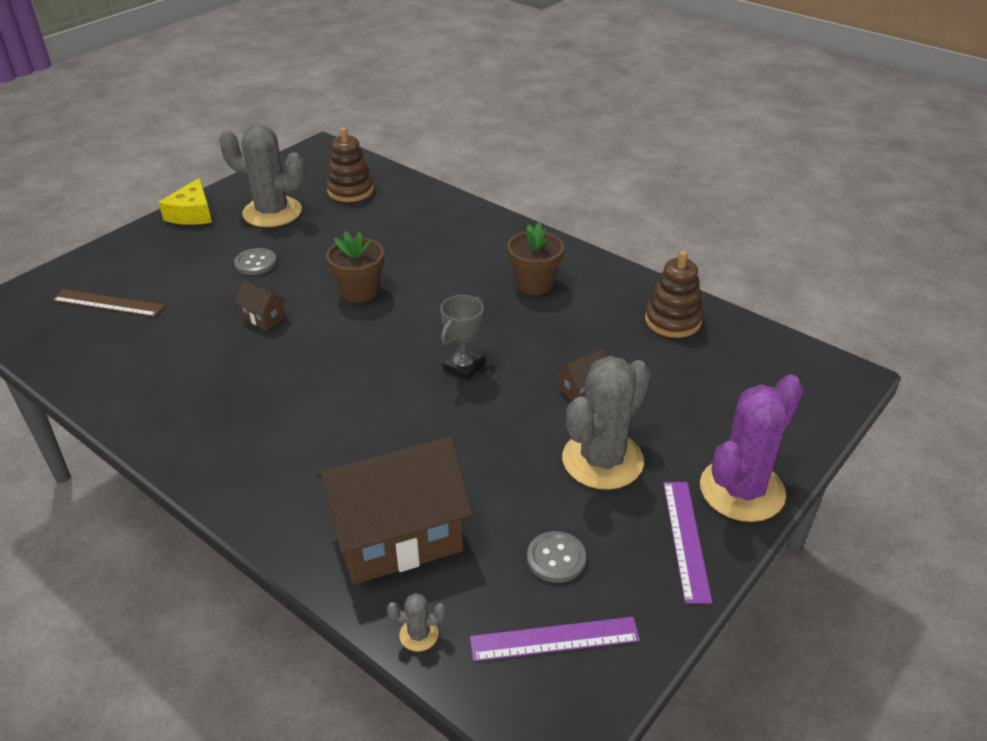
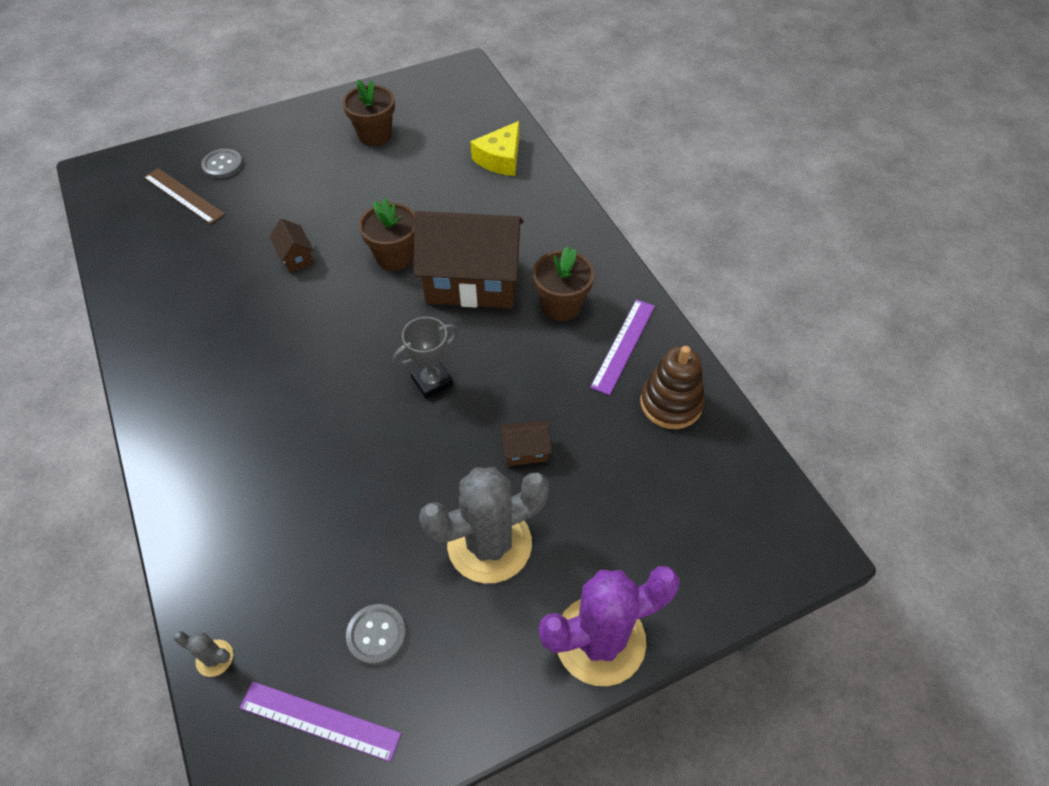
camera: 25 degrees right, 15 degrees up
yellow cheese [159,178,212,225] -> yellow cheese moved to [470,121,519,176]
grey cactus [219,125,305,227] -> brown flower pot [342,80,395,146]
grey button [234,248,277,275] -> grey button moved to [201,149,243,179]
brown house [316,437,472,585] -> brown house moved to [413,211,524,308]
brown stacking toy [326,127,374,202] -> none
purple ruler [663,482,712,604] -> purple ruler moved to [590,299,655,395]

